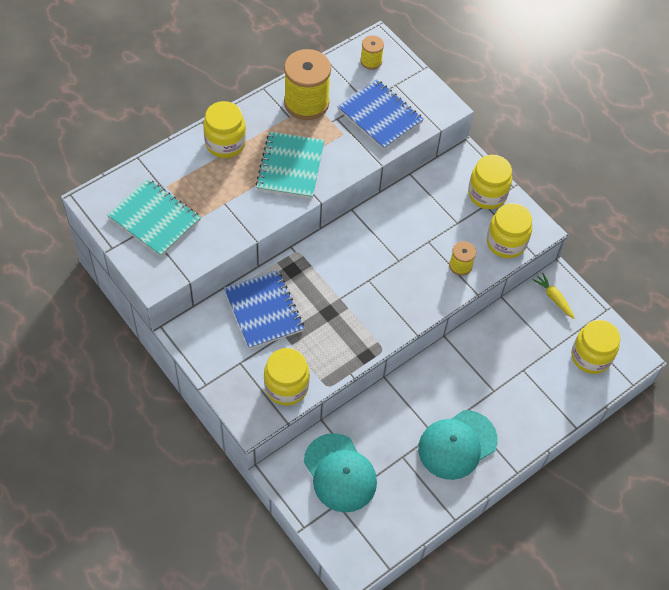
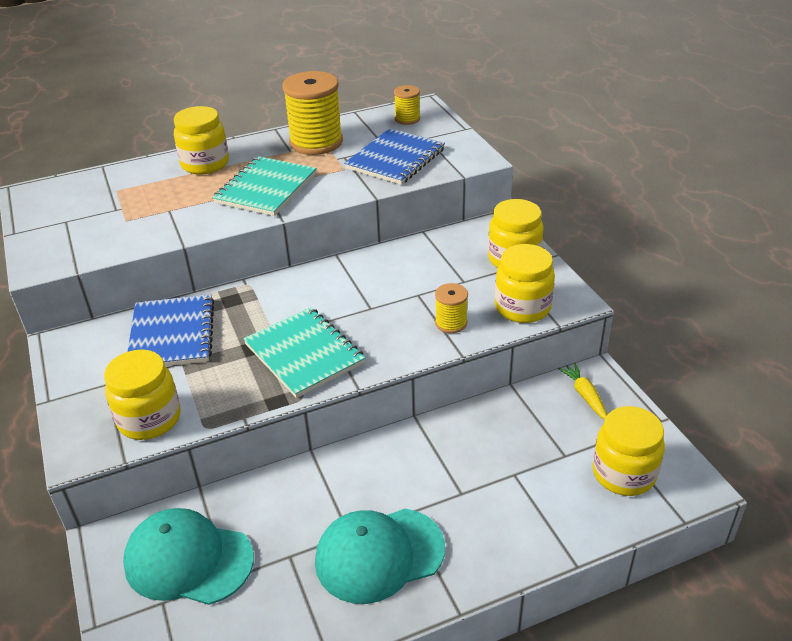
camera: 20 degrees right, 20 degrees down
turquoise notebook [107,179,201,257] -> turquoise notebook moved to [243,307,366,398]
turquoise cap [304,433,377,512] -> turquoise cap turned 120 degrees clockwise [123,508,254,605]
blue notebook [337,79,424,150] -> blue notebook turned 60 degrees clockwise [344,128,445,185]

